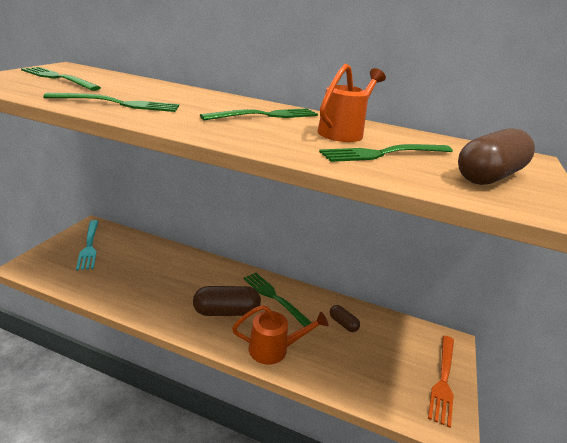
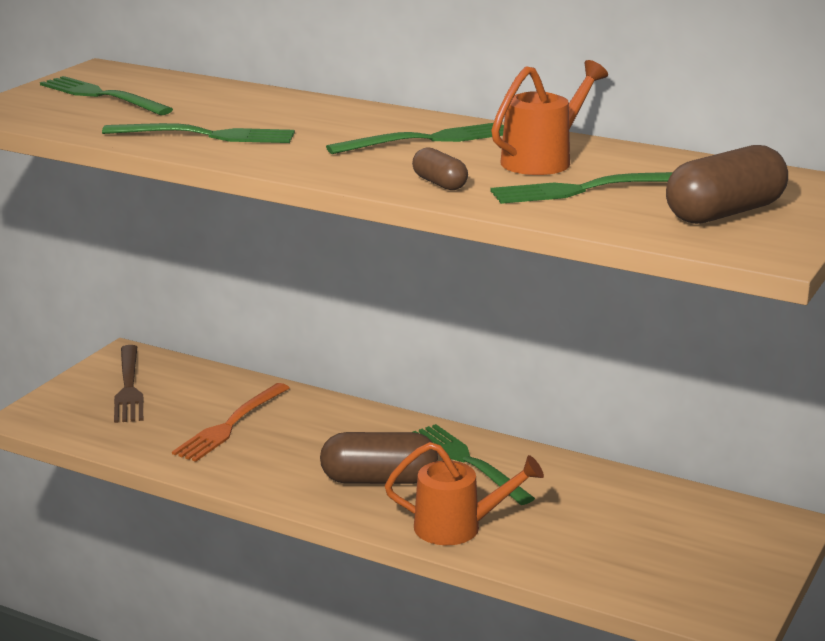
camera: 10 degrees right, 5 degrees down
turquoise fork [76,220,99,270] -> brown fork [114,345,143,423]
brown capsule [330,305,360,332] -> brown capsule moved to [412,147,468,190]
orange fork [428,336,454,428] -> orange fork moved to [172,383,289,462]

